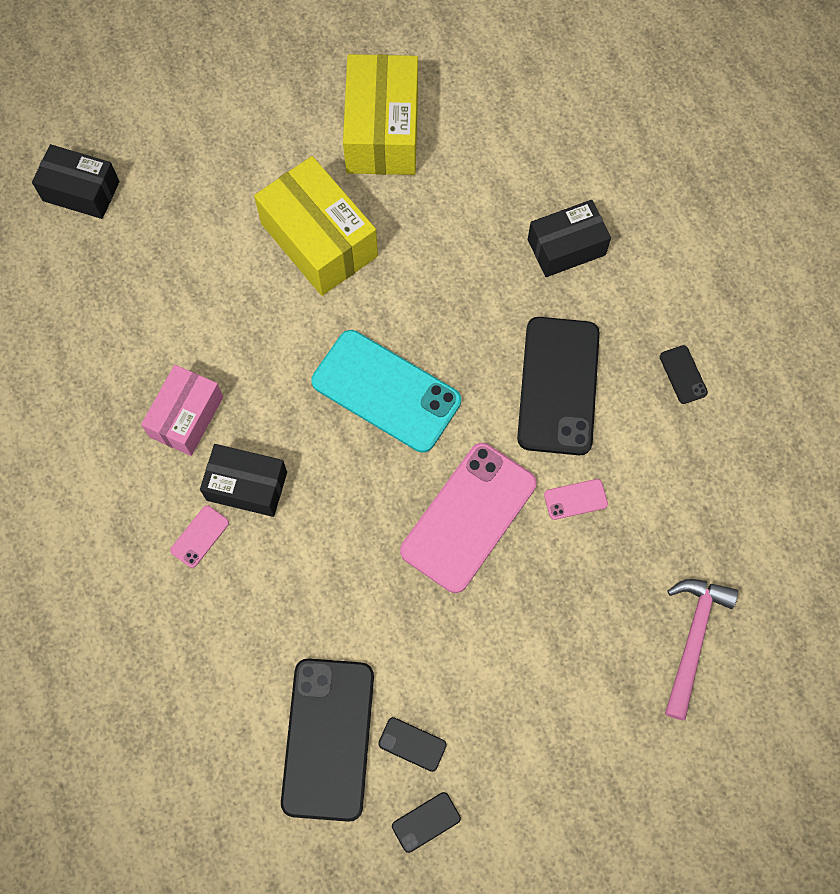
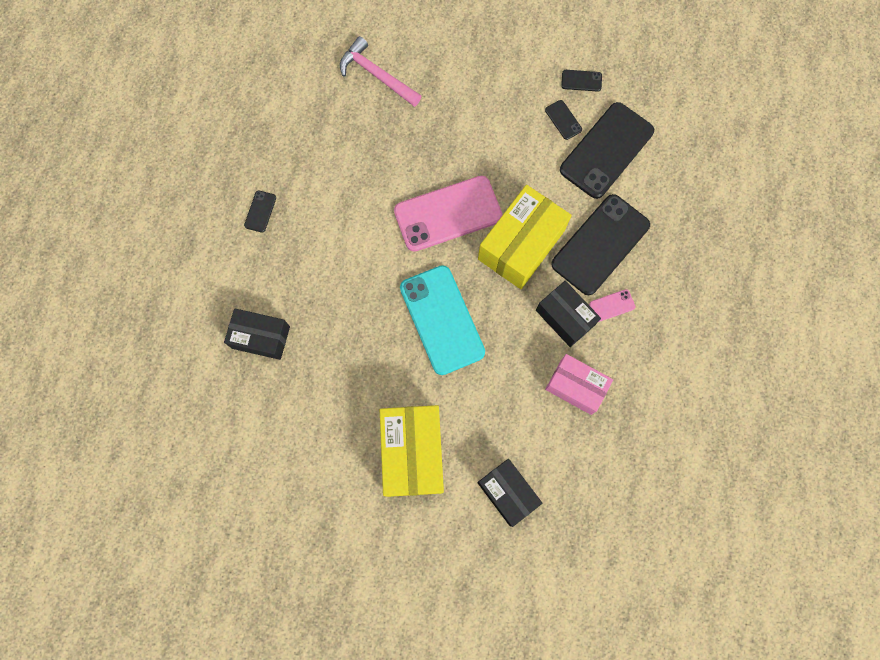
camera: 145 degrees left, 5 degrees up
black box [32,144,120,219] -> black box moved to [477,459,543,527]
pink box [141,365,223,456] -> pink box turned 60 degrees clockwise [545,354,613,415]
yellow box [343,54,418,175] -> yellow box moved to [478,185,572,289]
black phone [517,317,600,455] -> black phone moved to [551,194,650,295]
pink phone [544,479,608,520] -> none
pink hammer [665,579,738,720] -> pink hammer turned 75 degrees clockwise [340,36,422,107]

